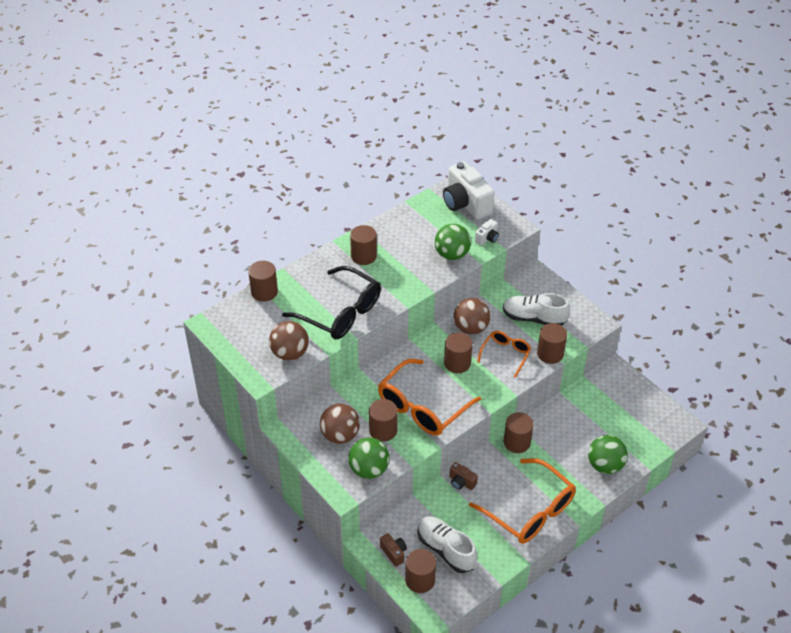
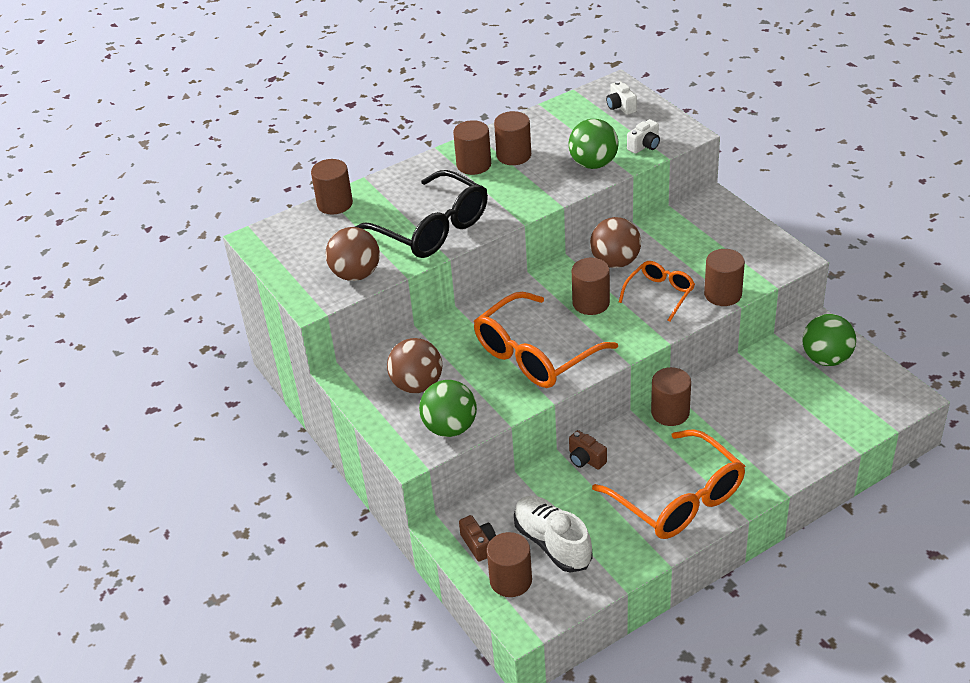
camera: 10 degrees right, 5 degrees down
brown cylinder [369,399,398,442] -> brown cylinder moved to [494,111,531,165]
white camera [443,162,494,220] -> white camera [606,81,637,115], size x0.45
white shoe [503,293,570,326] -> none
green ball [588,435,628,474] -> green ball moved to [802,314,856,366]

